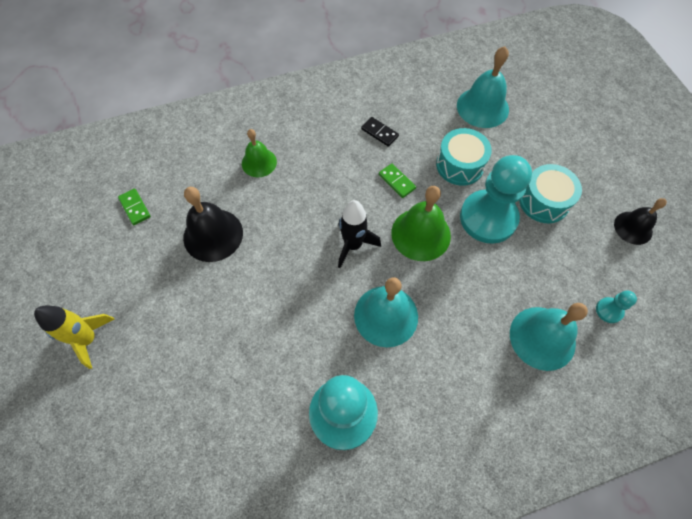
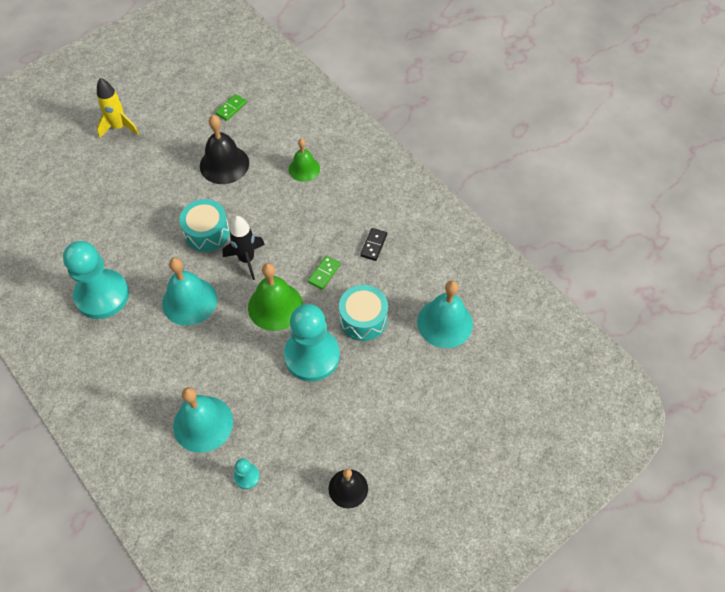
camera: 70 degrees right, 5 degrees down
turquoise drum [519,164,582,223] -> turquoise drum moved to [179,199,230,252]

